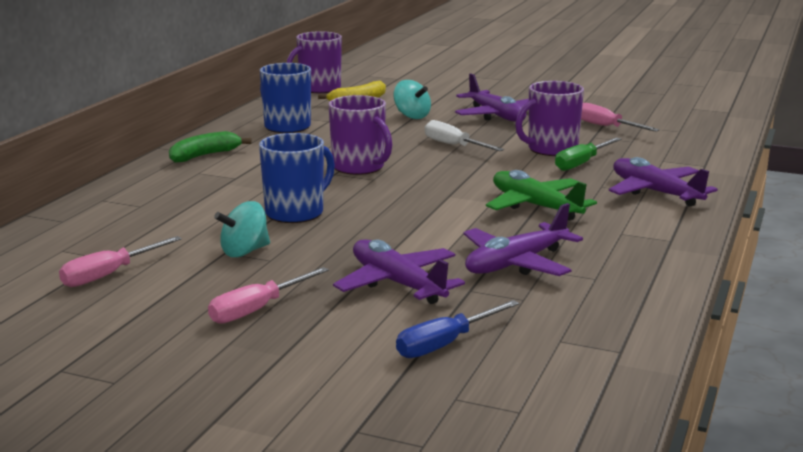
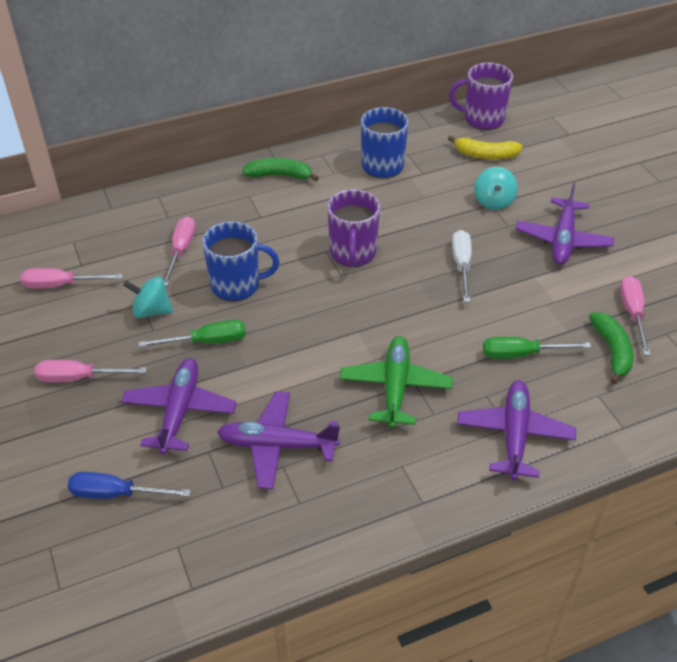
camera: 45 degrees right, 25 degrees up
purple mug [515,81,584,156] -> none
none -> green screwdriver [138,320,246,347]
none -> pink screwdriver [164,216,196,286]
none -> green banana [589,312,634,384]

